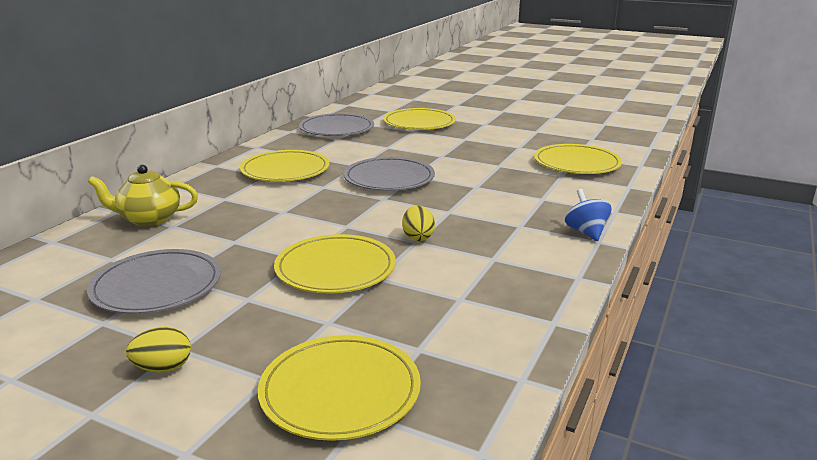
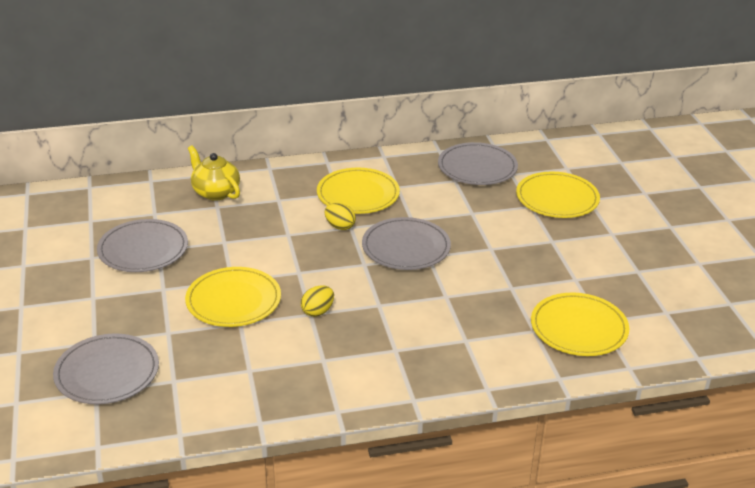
camera: 50 degrees right, 10 degrees up
yellow egg [126,326,191,373] -> yellow egg moved to [324,203,356,230]
yellow plate [258,335,421,441] -> grey plate [53,334,159,404]
blue spinning top [565,189,612,241] -> none

